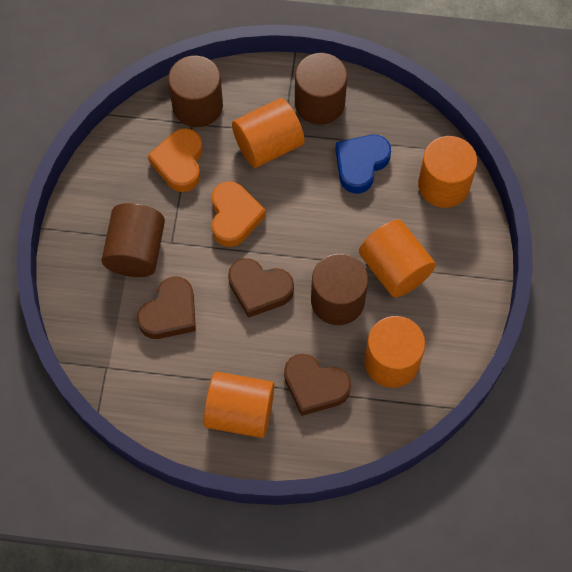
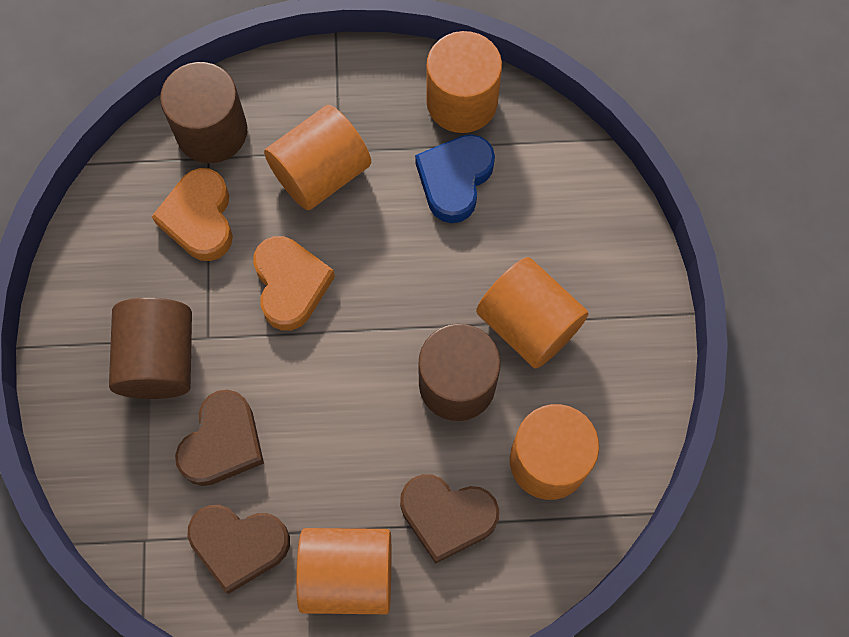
camera: 10 degrees left, 5 degrees up
brown heart [228,258,294,318] -> brown heart moved to [188,505,290,594]
brown cylinder [295,53,347,125] -> none
orange cylinder [418,136,477,208] -> orange cylinder moved to [426,31,502,133]

